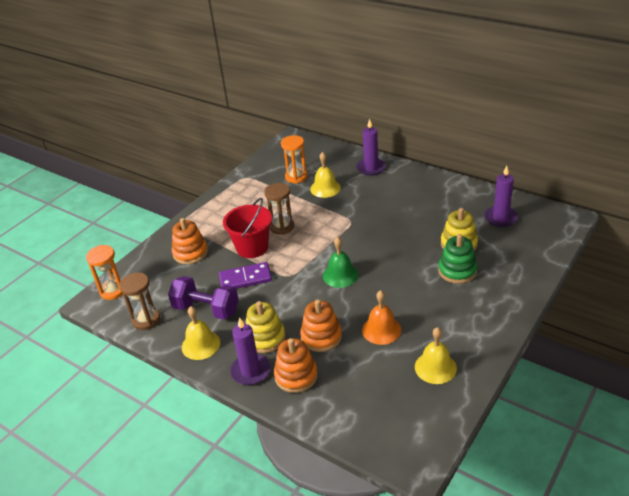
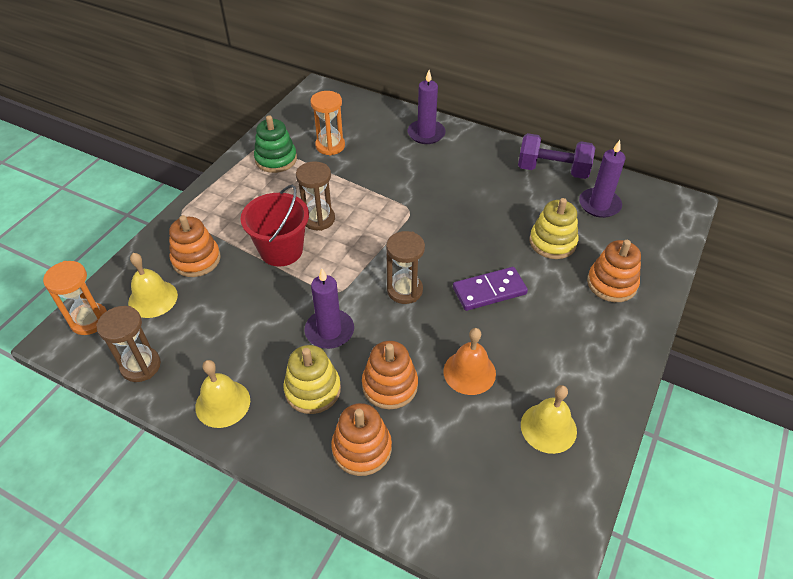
camera: 10 degrees left, 10 degrees up
purple dumbbell [168,276,239,320] -> purple dumbbell moved to [518,133,595,179]
purple domino [219,262,272,289] -> purple domino moved to [453,267,528,311]
purple candle [230,317,270,385] -> purple candle moved to [305,269,354,349]
yellow bell [310,152,341,198] -> yellow bell moved to [128,253,178,318]
green bell [323,237,358,288] -> brown hourglass [386,231,425,304]
green stacking toy [438,234,477,284] -> green stacking toy moved to [254,115,297,173]
none -> orange stacking toy [587,240,641,302]

